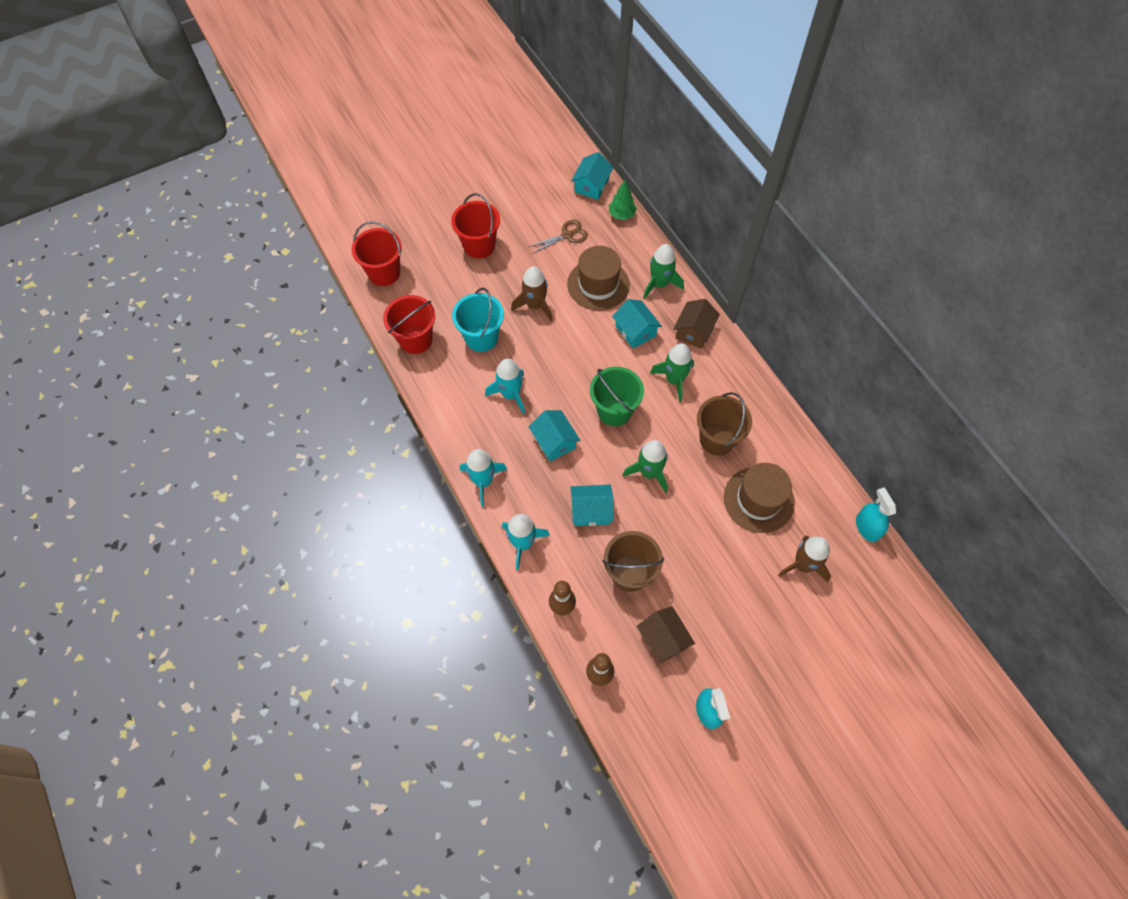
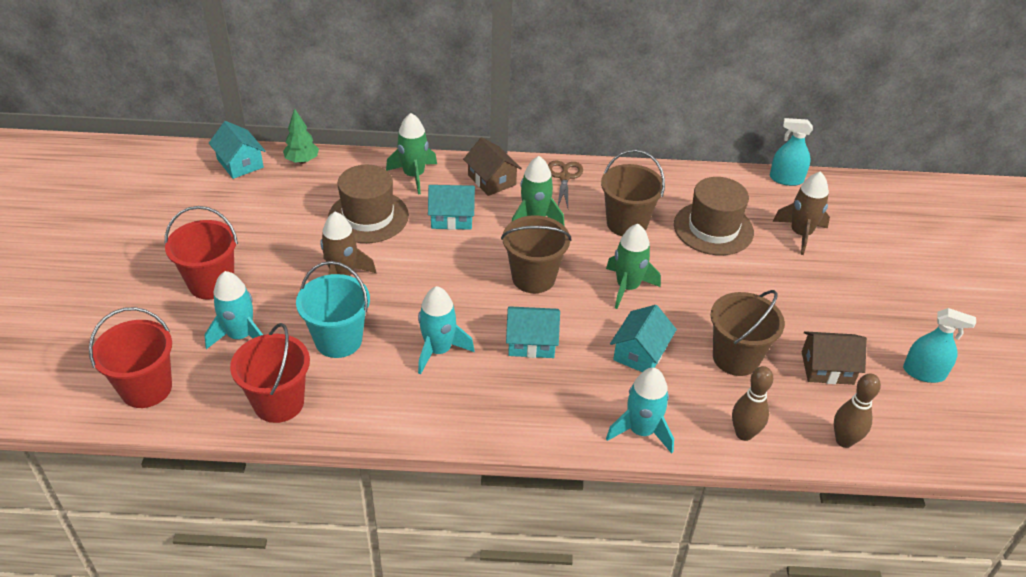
camera: 60 degrees left, 20 degrees down
turquoise rocket [460,449,507,507] -> turquoise rocket moved to [204,271,263,349]
brown scissors [529,220,588,254] -> brown scissors moved to [548,160,583,208]
green bucket [590,367,644,426] -> brown bucket [501,215,571,293]

